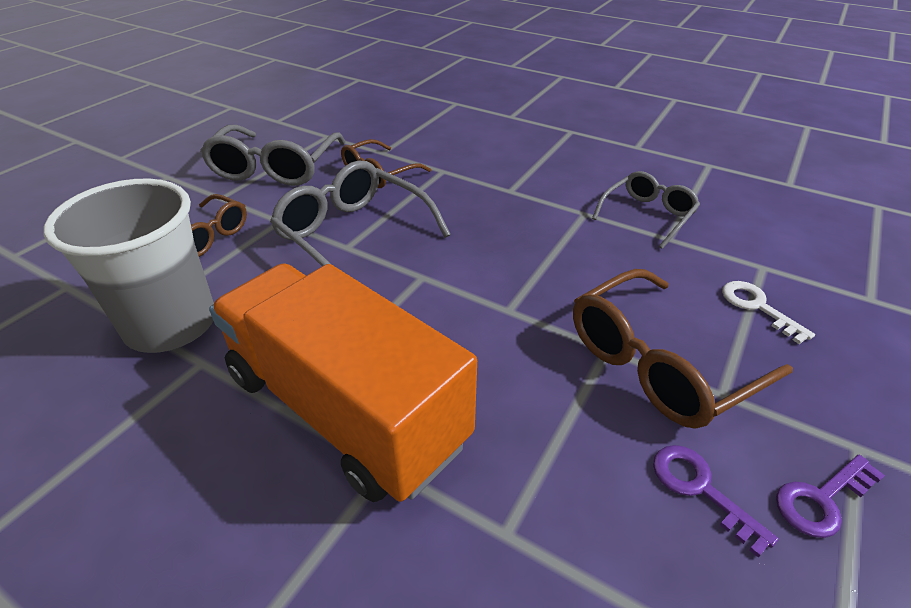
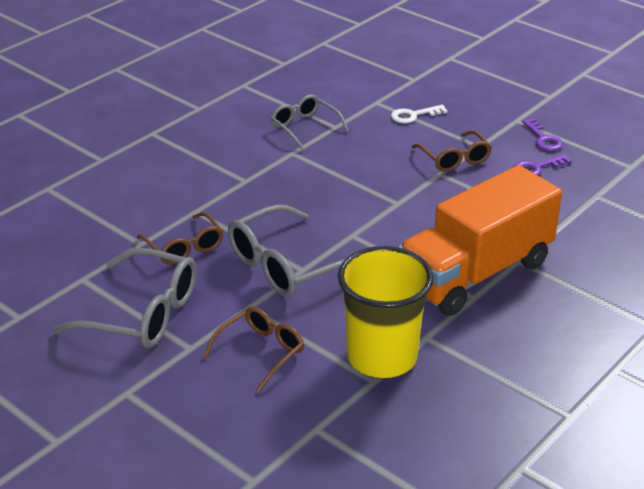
camera: 80 degrees left, 5 degrees down
grey cup [43,178,214,353] -> yellow cup [338,246,434,378]
brown glasses [573,269,793,429] -> brown glasses [412,130,492,172], size x0.63

